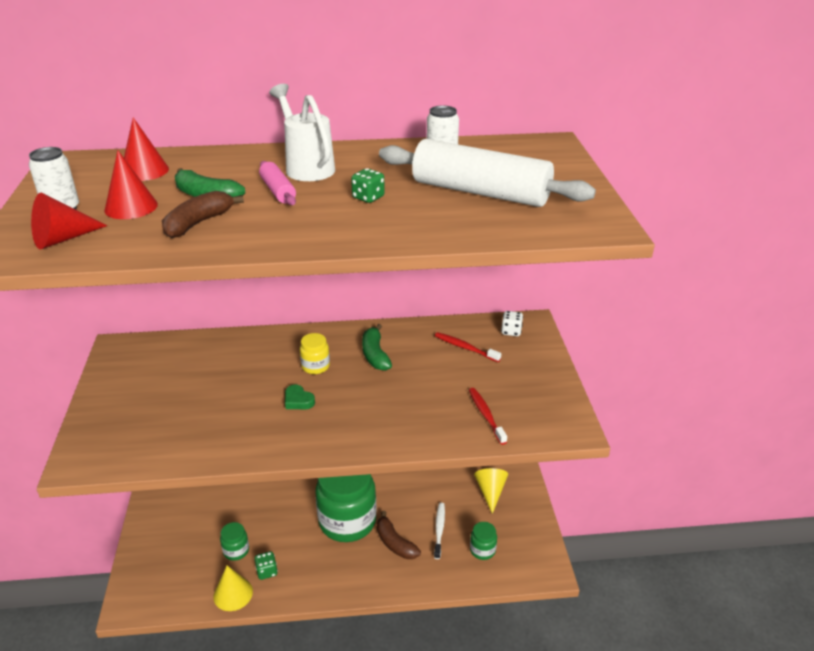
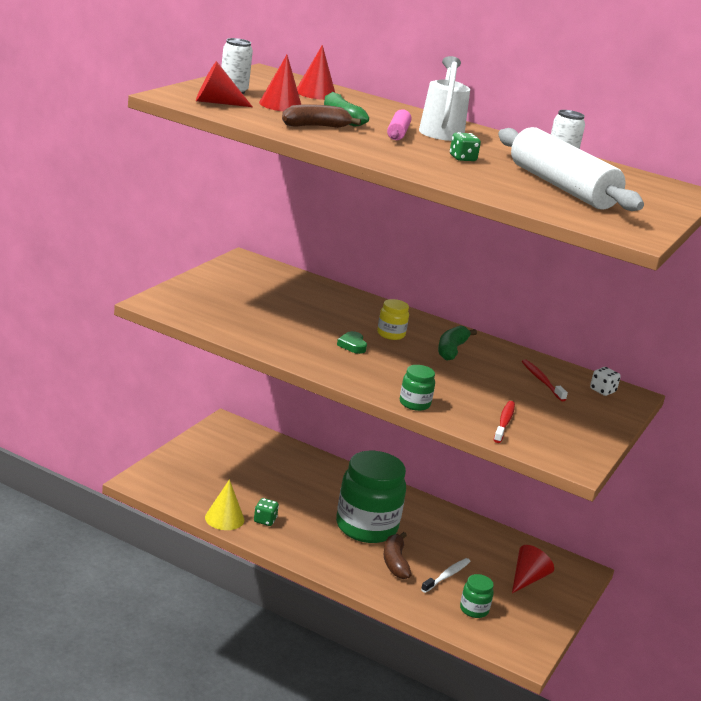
camera: 30 degrees right, 10 degrees down
green jar [220,522,249,561] -> green jar moved to [400,365,435,411]
yellow cone [474,468,508,514] -> red cone [512,545,554,593]

